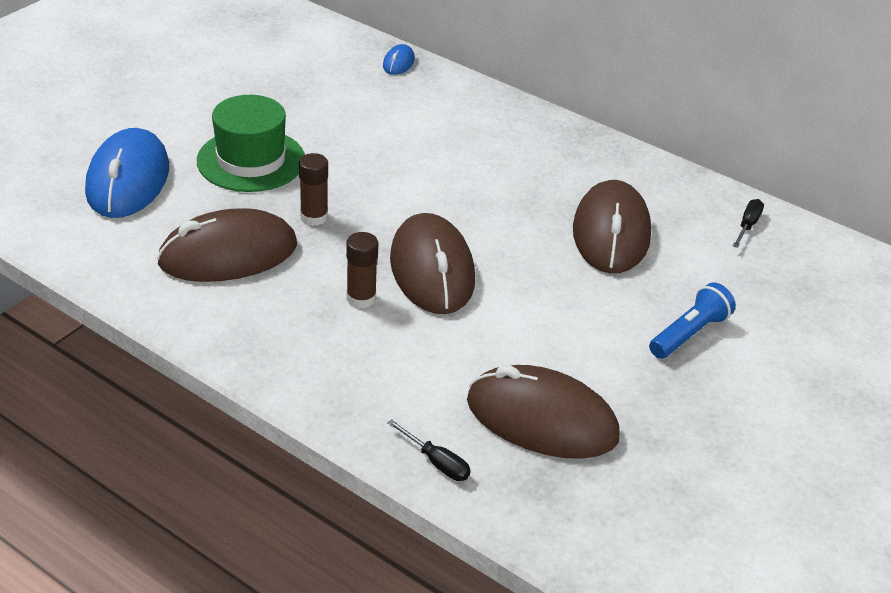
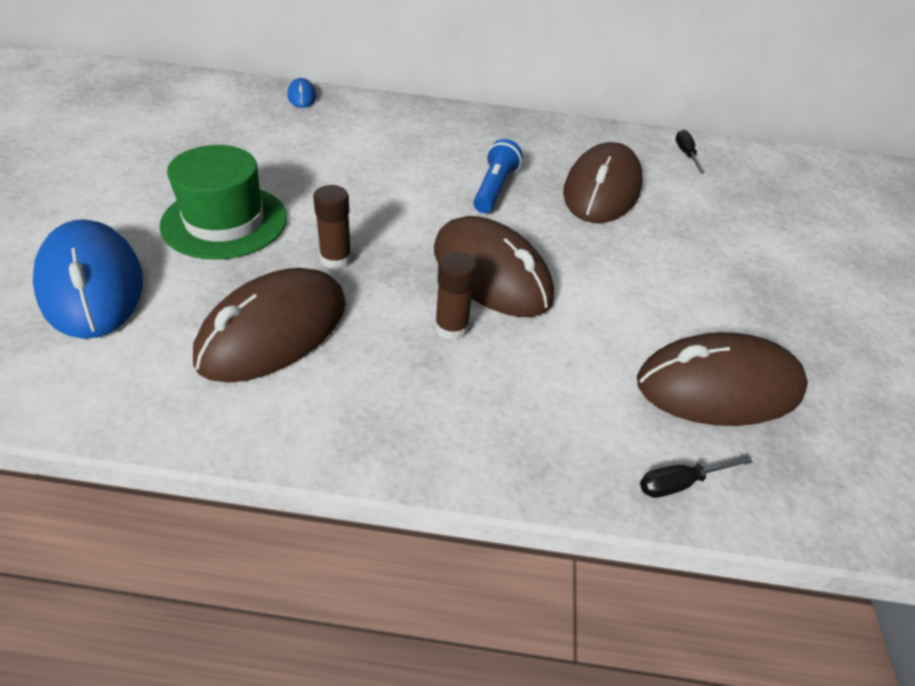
camera: 30 degrees left, 5 degrees up
black screwdriver [387,419,471,481] -> black screwdriver turned 150 degrees clockwise [640,456,753,498]
brown mouse [573,180,651,273] -> brown mouse turned 45 degrees clockwise [563,142,643,223]
blue flashlight [649,282,736,359] -> blue flashlight moved to [474,139,522,213]

